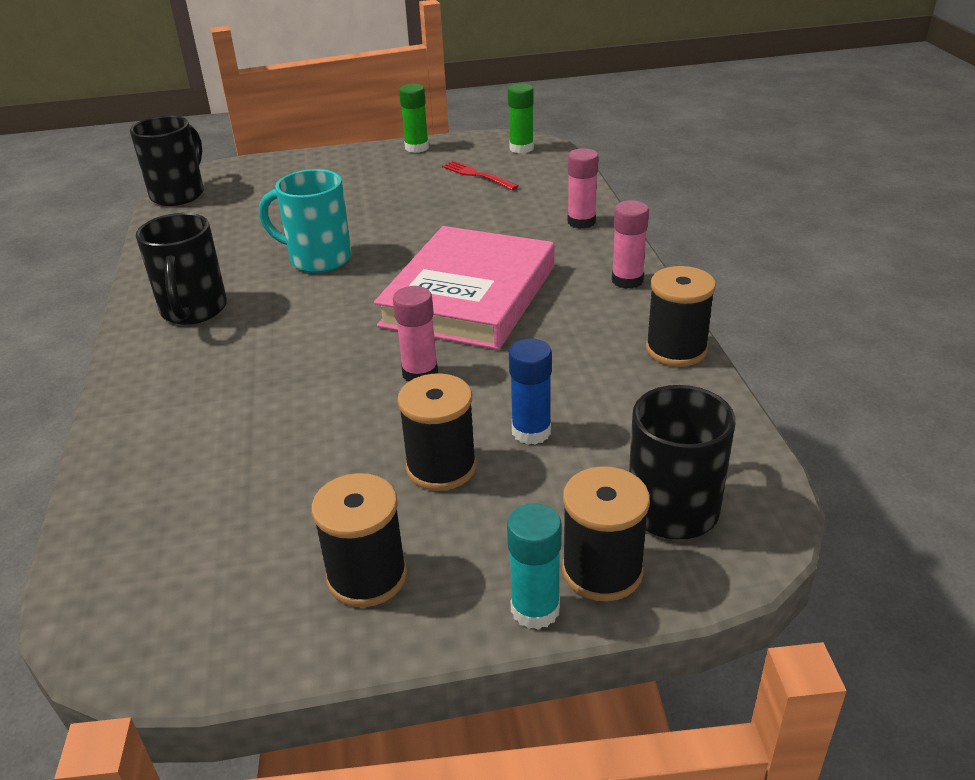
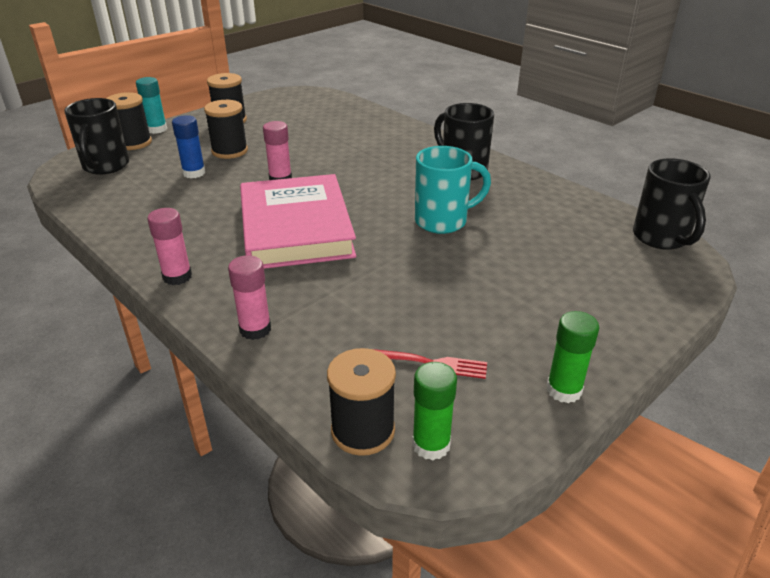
camera: 145 degrees right, 0 degrees up
black spool [646,266,716,367] -> black spool moved to [327,348,396,456]

